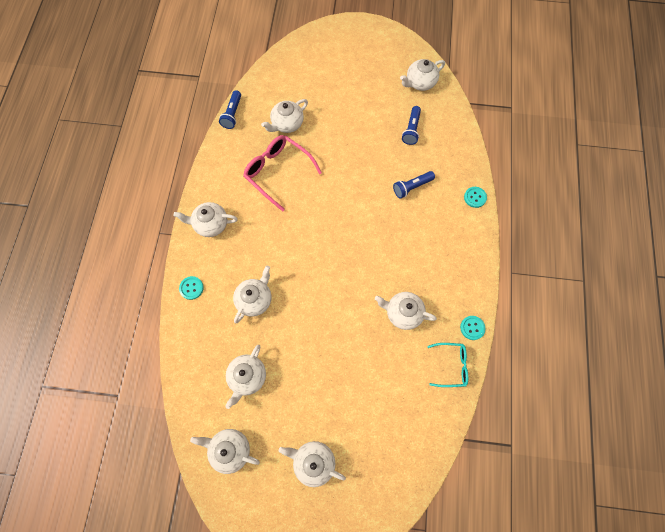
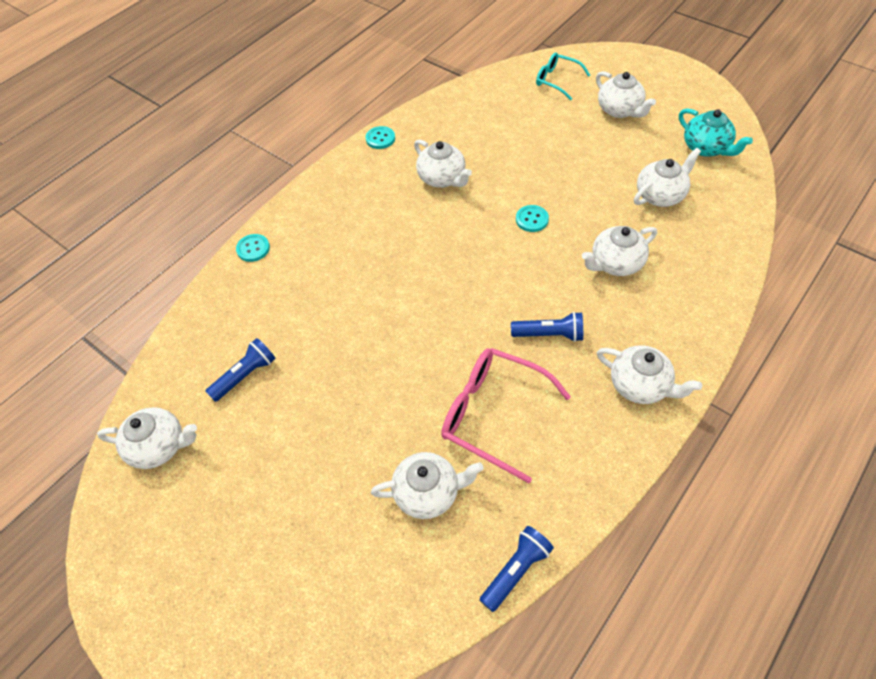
camera: 145 degrees left, 15 degrees down
turquoise button [179,276,204,300] -> turquoise button moved to [516,205,549,232]
white teapot [190,429,260,474] -> turquoise teapot [679,108,753,157]
pink glasses [243,135,322,211] -> pink glasses turned 135 degrees clockwise [441,348,571,483]
blue flashlight [393,171,435,199] -> blue flashlight moved to [511,312,583,342]
turquoise glasses [427,343,468,387] -> turquoise glasses moved to [536,53,590,100]

